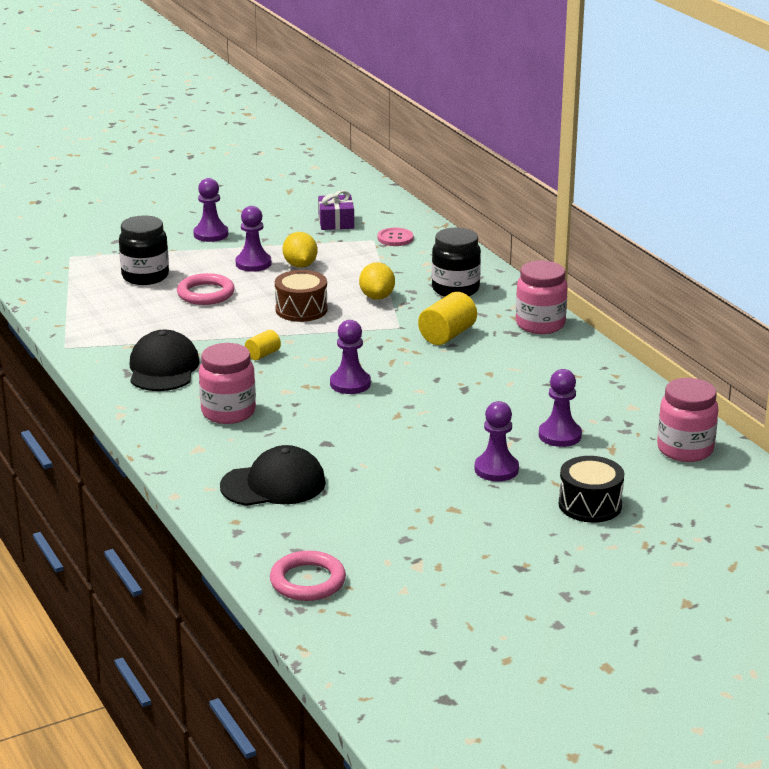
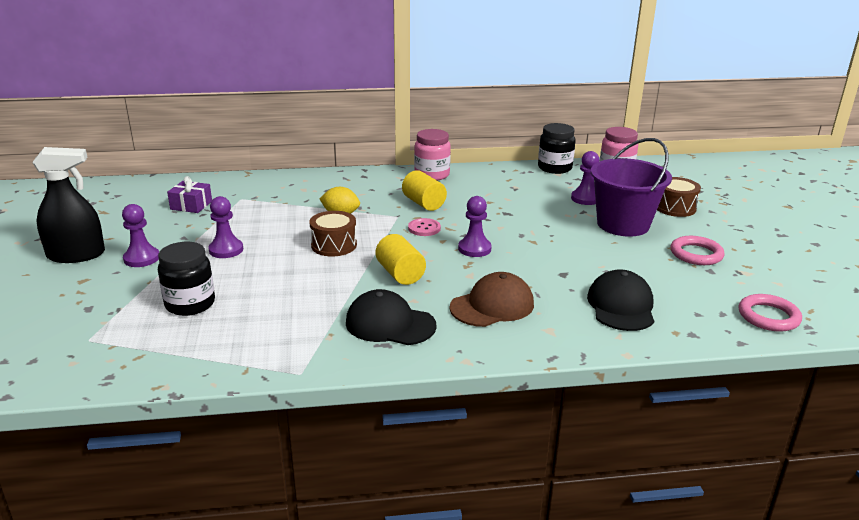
camera: 70 degrees left, 0 degrees up
pink ring [177,273,235,305] -> pink ring moved to [671,236,725,265]
pink jar [199,343,256,424] -> brown cap [450,272,534,327]
yellow cylinder [245,330,281,360] -> yellow cylinder [375,234,426,285], size x1.75
yellow lemon [283,232,317,268] -> none
pink button [378,228,413,246] -> pink button moved to [408,218,441,236]
black jar [432,228,481,297] -> black jar moved to [538,123,576,174]
purple pawn [475,401,519,481] -> purple bucket [591,138,672,237]
black drum [559,456,624,523] -> brown drum [657,177,701,217]
none -> black spray bottle [32,147,105,263]

